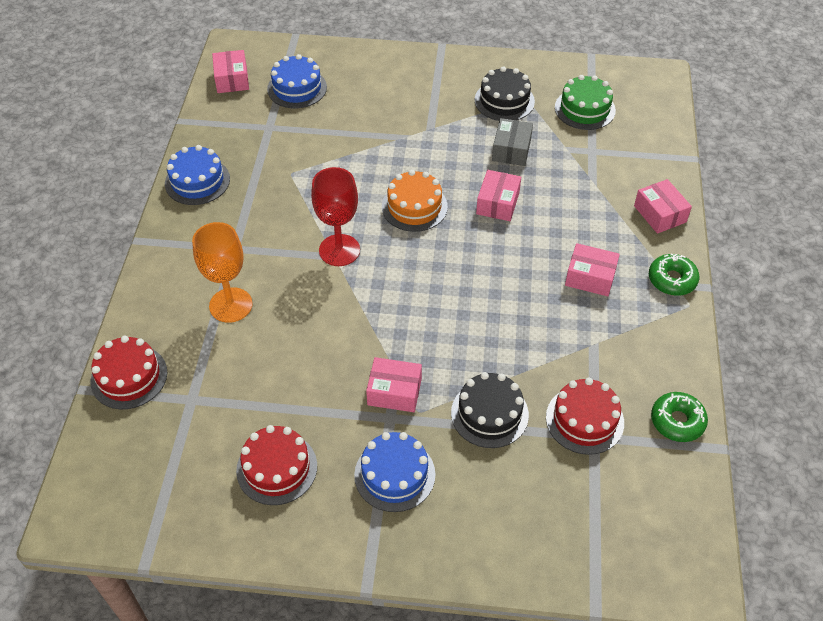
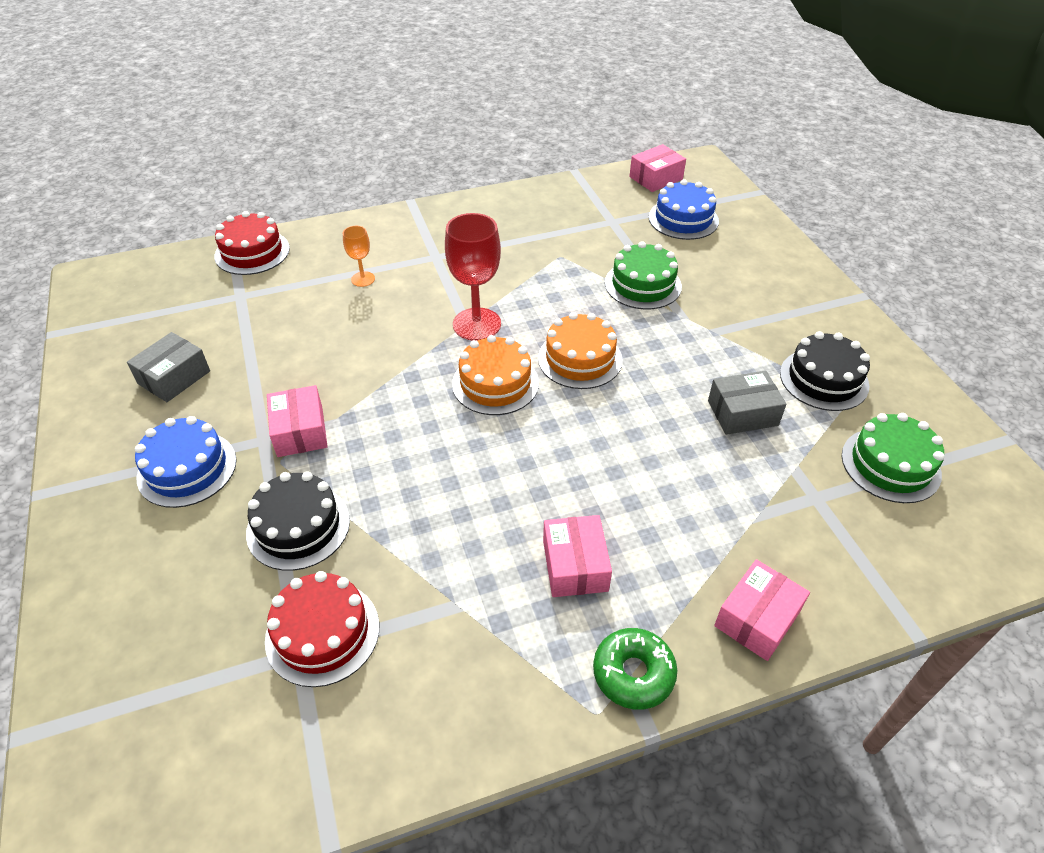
camera: 65 degrees right, 5 degrees down
blue cake [165,145,230,205] -> none
orange goblet [192,222,253,323] -> orange goblet [343,226,375,287], size x0.52
red cake [236,425,317,505] -> grey box [127,332,210,402]
pink box [476,170,521,221] -> none
green donut [651,392,708,442] -> none
none -> orange cake [452,335,539,415]
none -> green cake [605,241,682,310]

